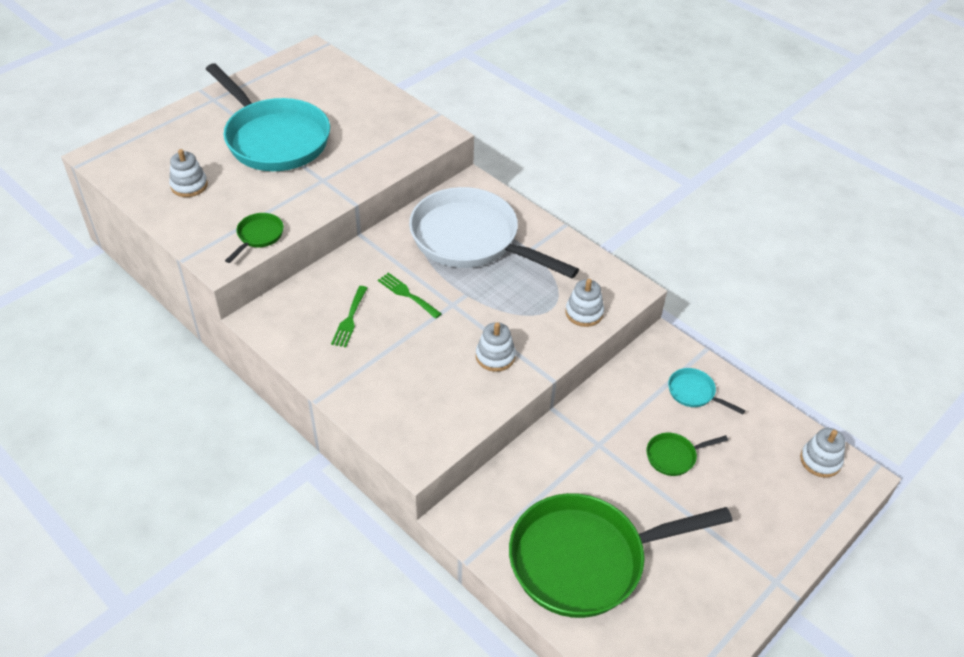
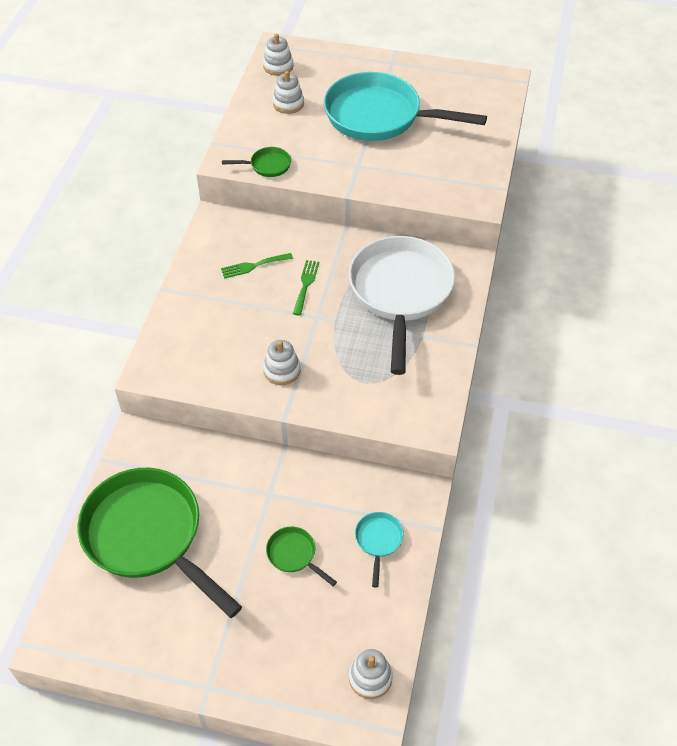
camera: 60 degrees right, 5 degrees up
turquoise pan [206,63,330,171] -> turquoise pan turned 90 degrees clockwise [324,72,487,141]
white stacking toy [565,279,604,327] -> white stacking toy moved to [263,34,293,76]

